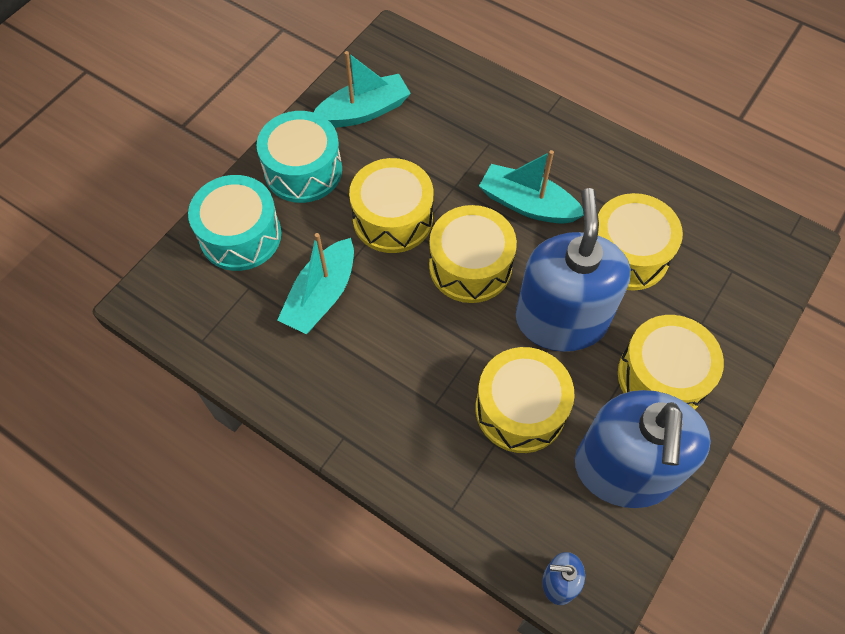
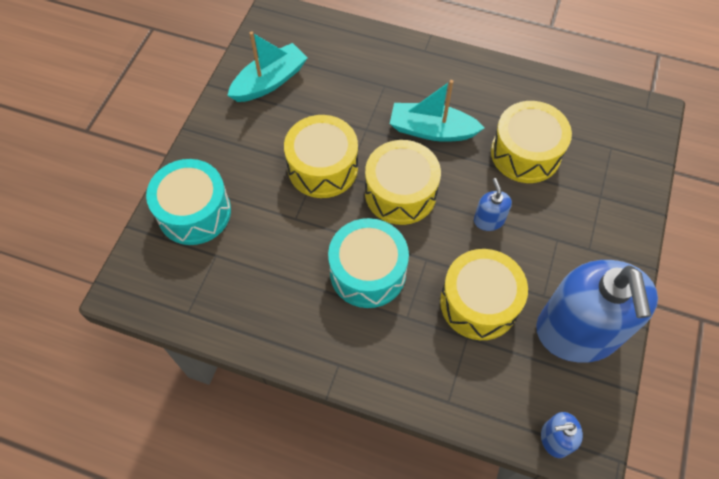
camera: 15 degrees left, 0 degrees up
turquoise drum [256,111,342,203] -> turquoise drum moved to [328,218,409,308]
turquoise boat [278,233,354,334] -> none
blue soap dispenser [516,188,631,352] -> blue soap dispenser [474,178,512,231], size x0.40
yellow drum [618,315,724,409] -> none

